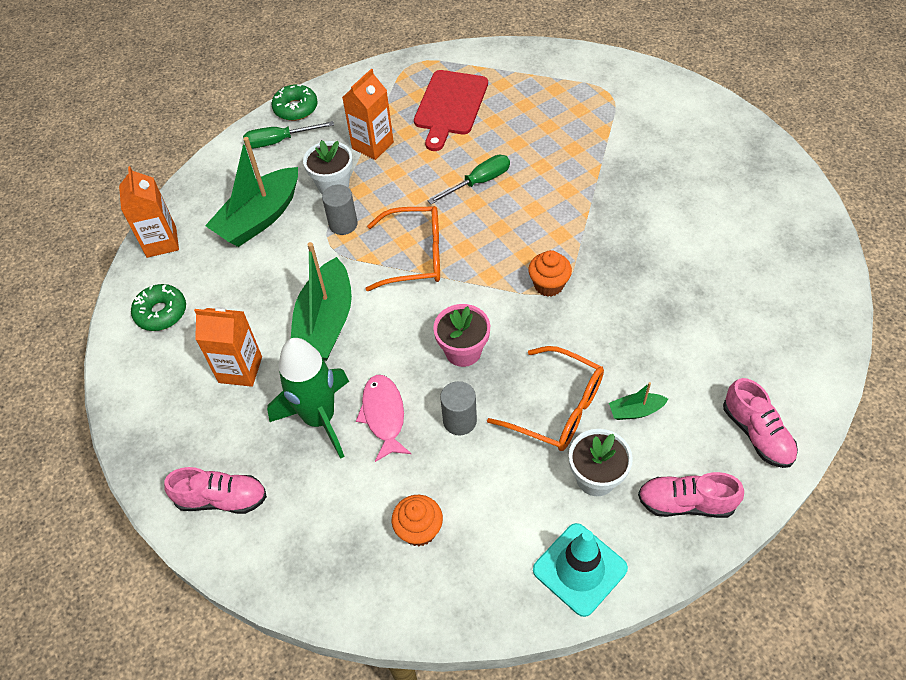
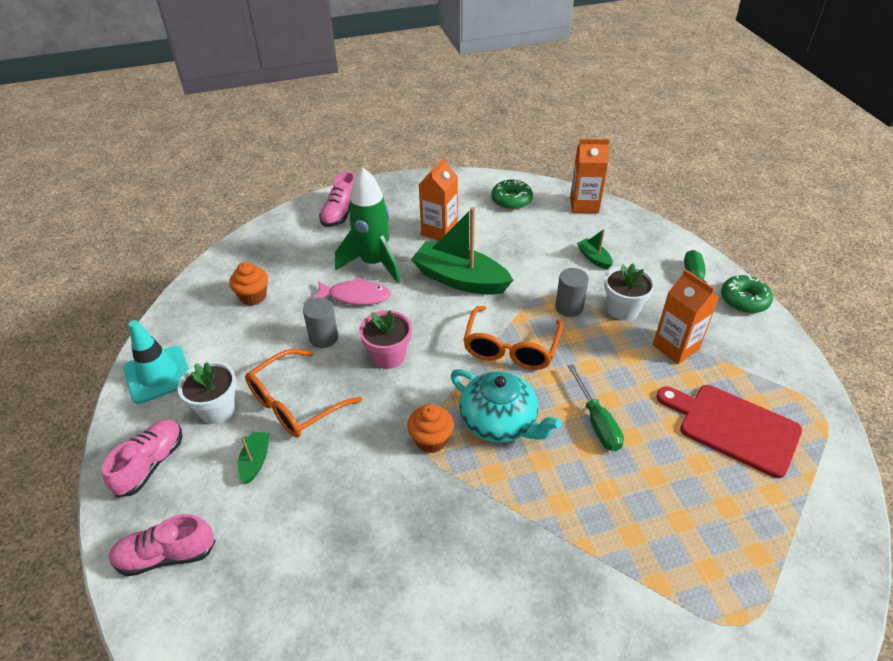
camera: 105 degrees right, 10 degrees down
green boat [205,137,298,247] -> green boat [577,229,613,269], size x0.45
none -> turquoise teapot [451,369,562,443]

